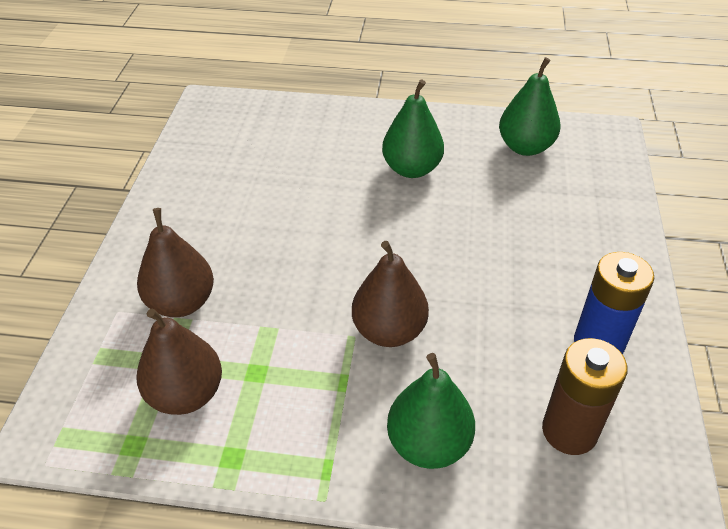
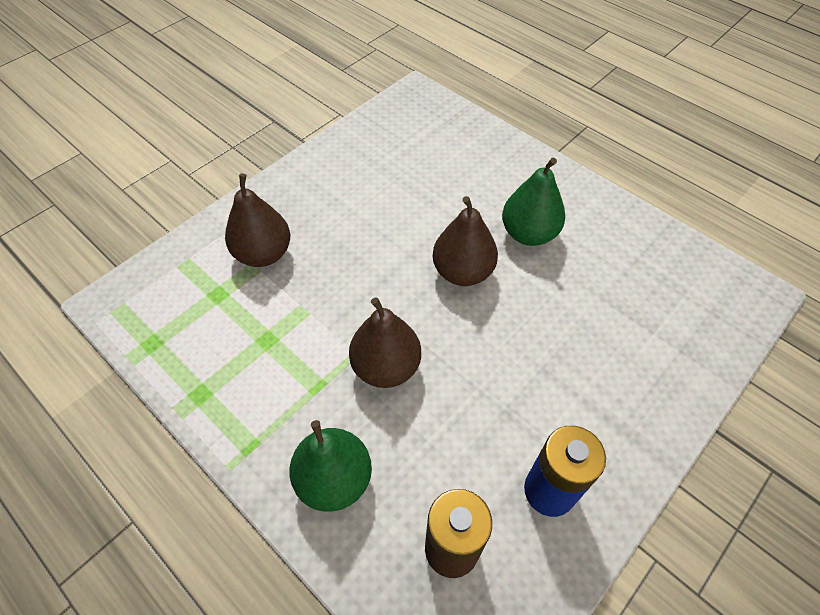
camera: 35 degrees right, 10 degrees up
brown pear [136,308,222,415] -> brown pear moved to [433,196,498,286]
green pear [499,57,560,156] -> none

